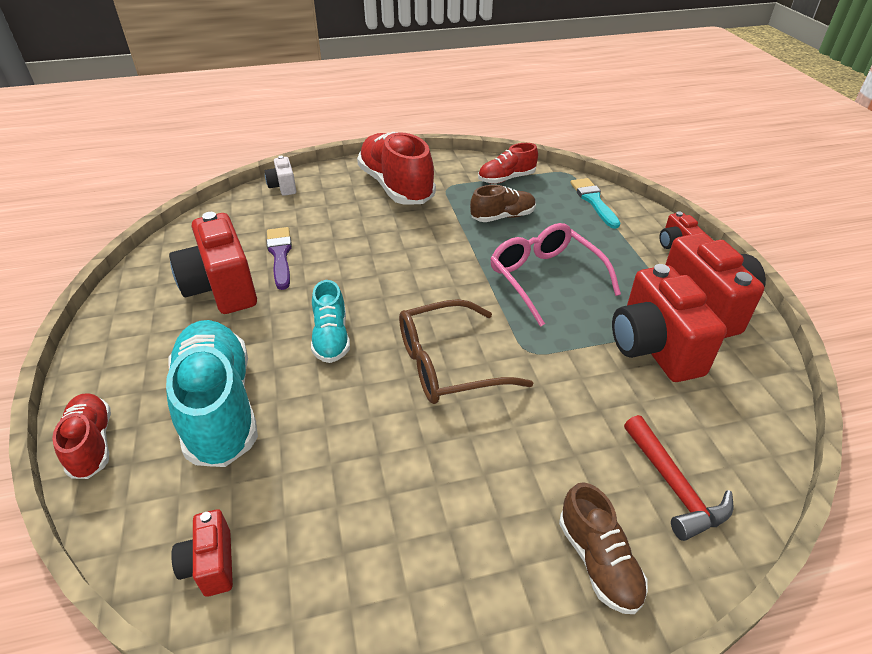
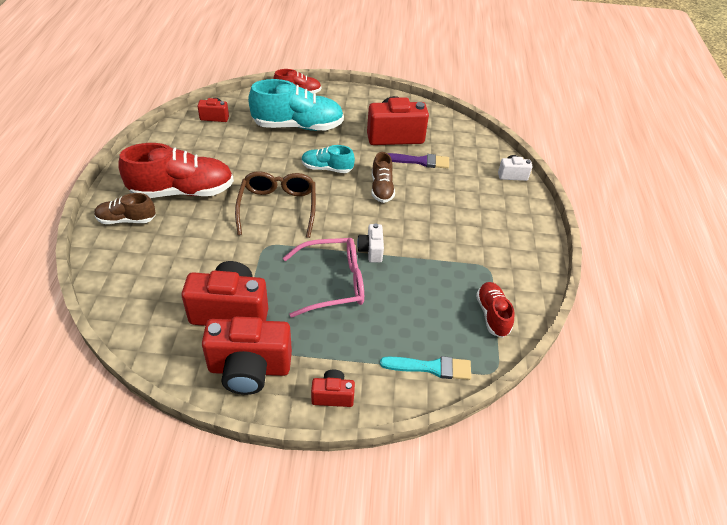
camera: 105 degrees right, 5 degrees up
red shoe [357,132,436,205] -> red shoe moved to [118,143,234,198]
brown shoe [470,185,536,222] -> brown shoe moved to [372,152,395,203]
red hammer [624,415,733,541] -> none
none -> white camera [357,223,384,263]

